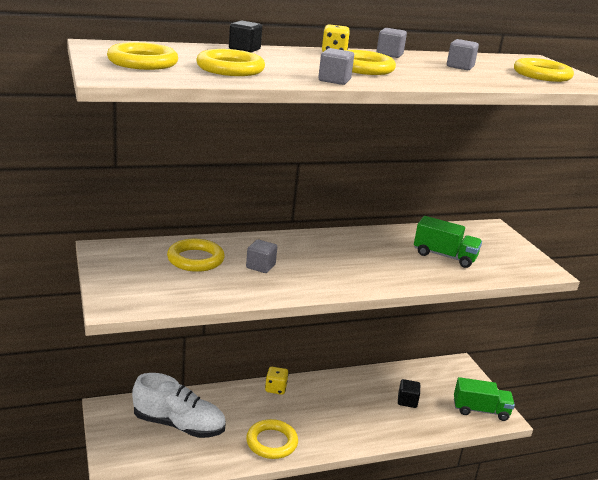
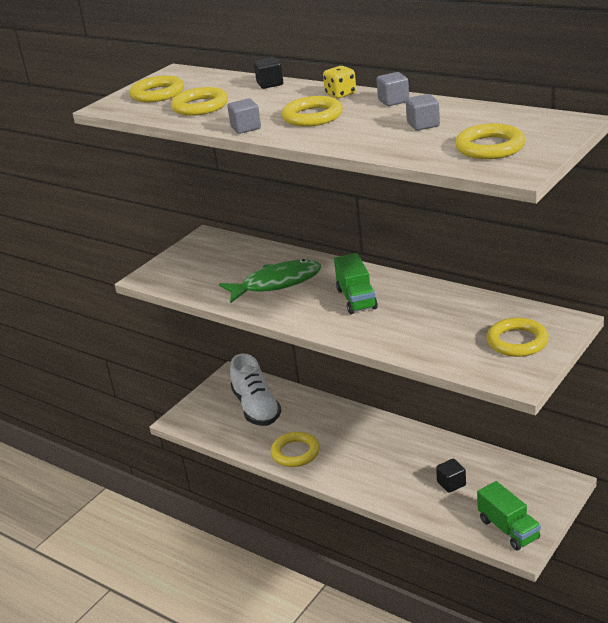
camera: 60 degrees right, 5 degrees up
yellow ring [167,239,225,272] -> yellow ring moved to [486,318,549,357]
grey cube [246,240,277,273] -> green fish [219,259,321,303]
yellow dice [265,367,289,395] -> none
green truck [414,216,482,268] -> green truck moved to [334,253,378,314]

